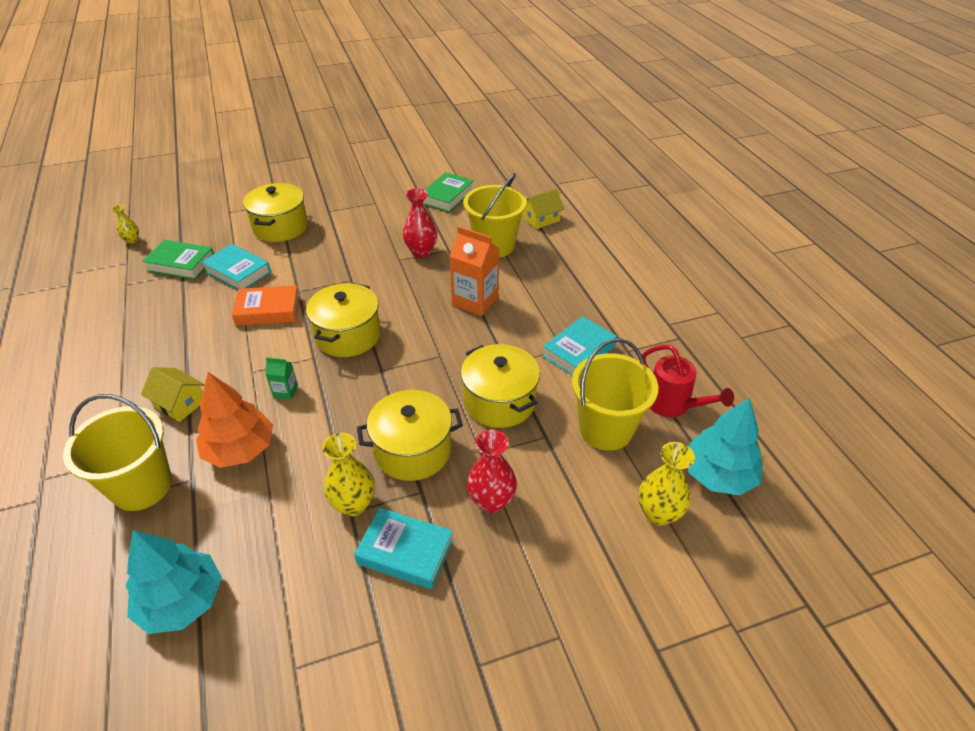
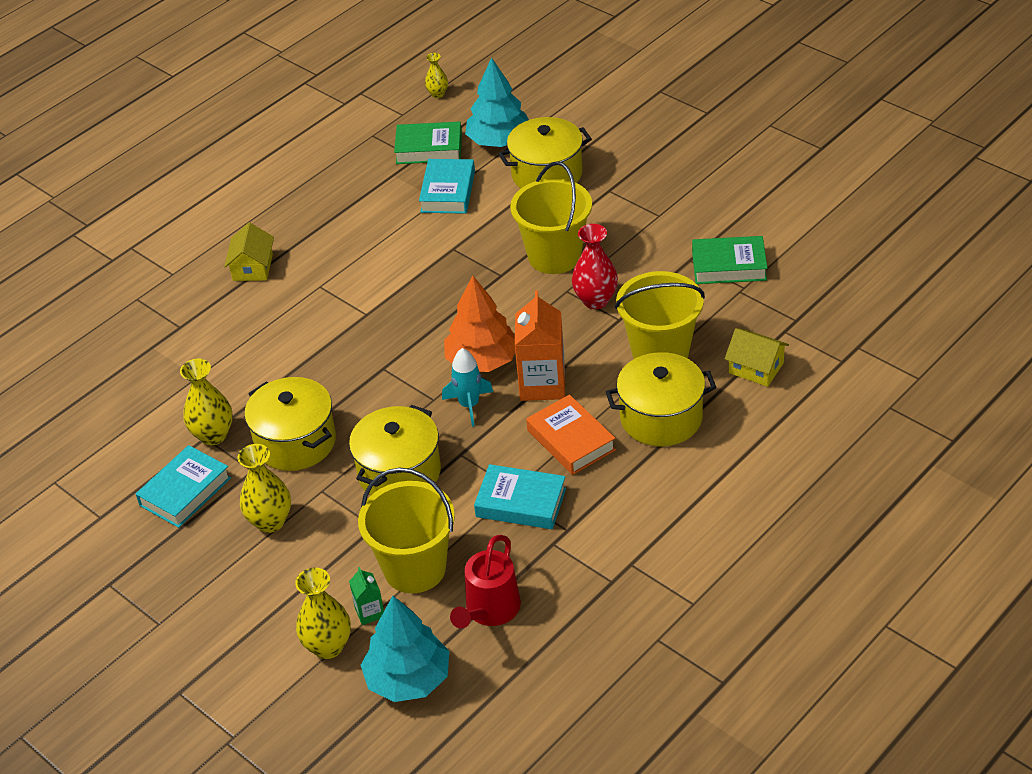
camera: 65 degrees right, 0 degrees up
yellow bucket [63,394,172,511] -> yellow bucket moved to [510,161,592,274]
turquoise tree [126,530,222,634] -> turquoise tree moved to [465,57,529,147]
green book [142,240,214,280] -> green book turned 75 degrees counterclockwise [394,122,462,164]
orange tree [196,372,273,468] -> orange tree moved to [444,276,515,372]
orange book [232,285,300,326] -> orange book moved to [526,395,616,475]
green carton [265,357,298,399] -> green carton moved to [349,567,384,625]
yellow pot [306,283,381,357] -> yellow pot moved to [606,352,716,447]
turquoise book [354,508,453,589] -> turquoise book turned 45 degrees clockwise [136,445,231,528]
red vase [467,430,517,513] -> yellow vase [238,444,291,533]
none -> turquoise rocket [442,348,493,427]

